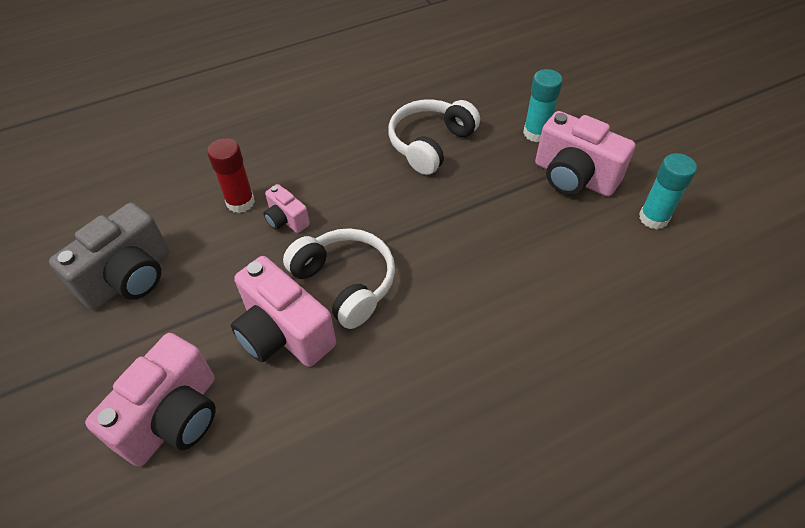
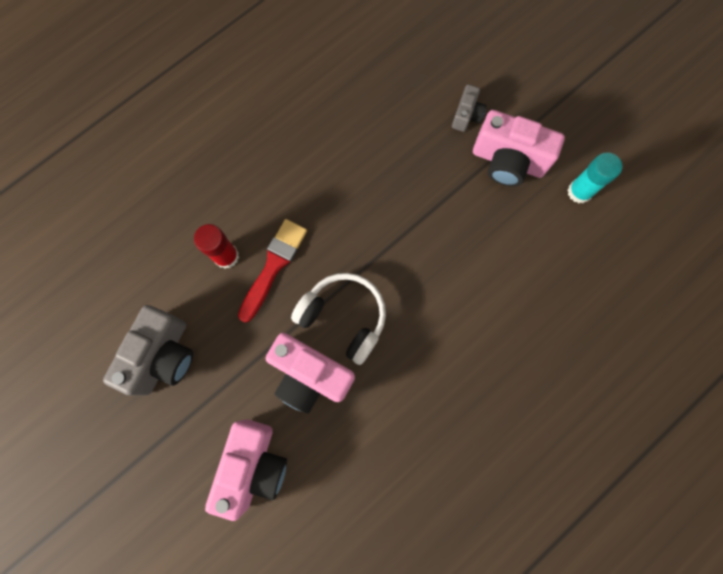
camera: 15 degrees left, 25 degrees up
pink camera [263,184,310,233] -> red brush [238,219,307,323]
white headphones [388,99,480,175] -> none
turquoise glue stick [523,69,563,142] -> grey camera [452,84,486,132]

